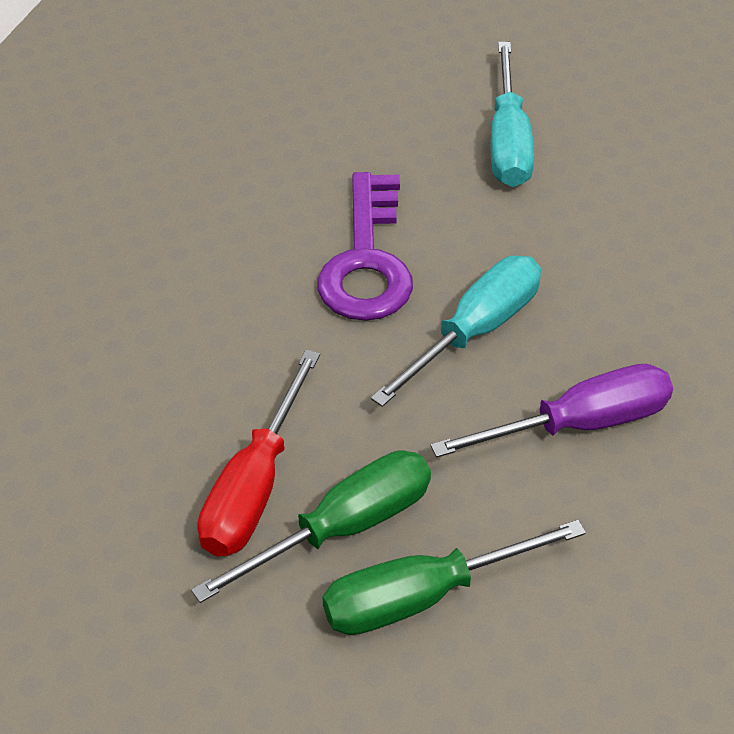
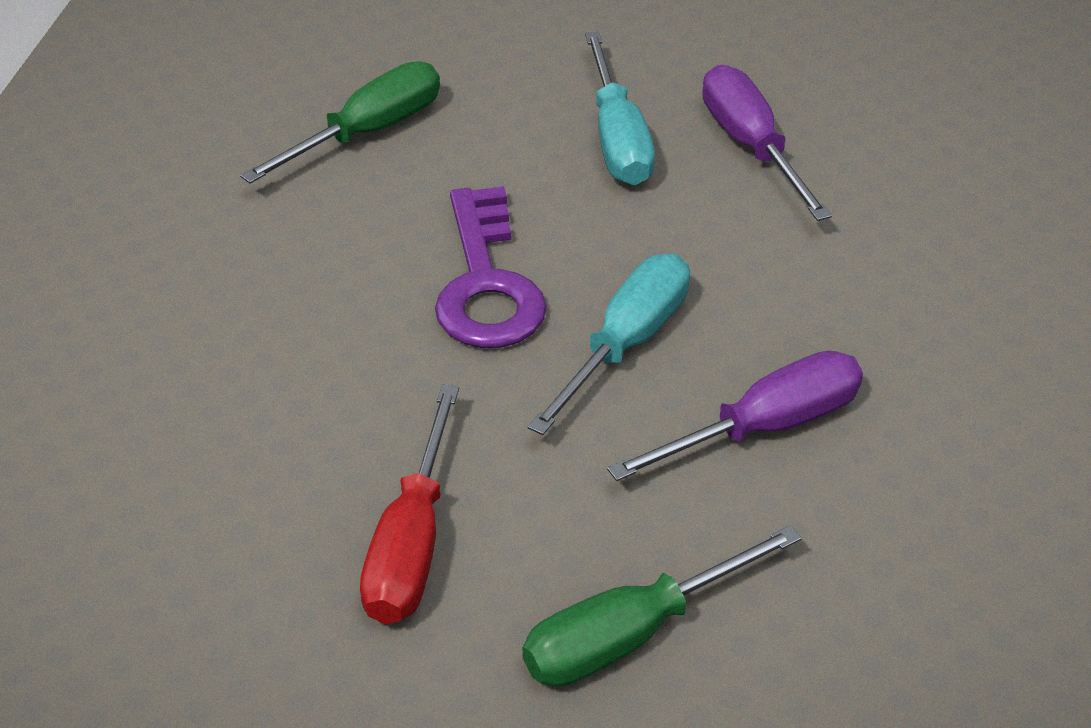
camera: 10 degrees left, 5 degrees down
green screwdriver [191,450,431,603] -> green screwdriver moved to [240,61,440,184]
none -> purple screwdriver [702,65,832,221]

